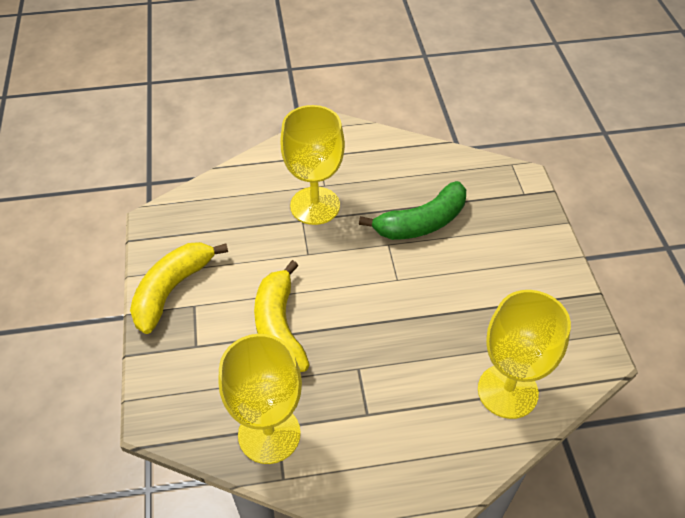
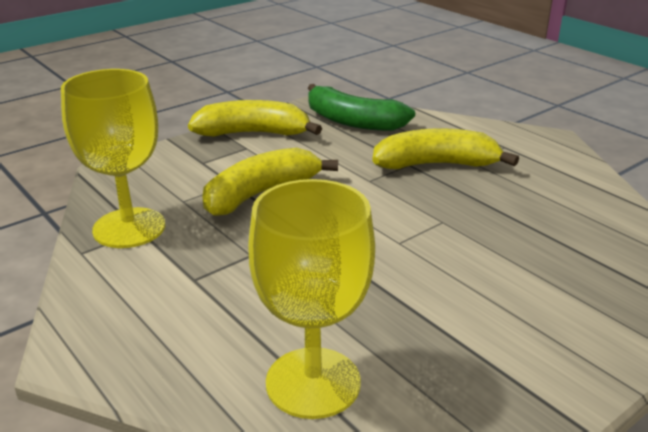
camera: 60 degrees right, 20 degrees down
yellow goblet [280,105,345,225] -> yellow banana [373,129,519,169]
green banana [359,181,466,240] -> green banana moved to [308,84,415,131]

